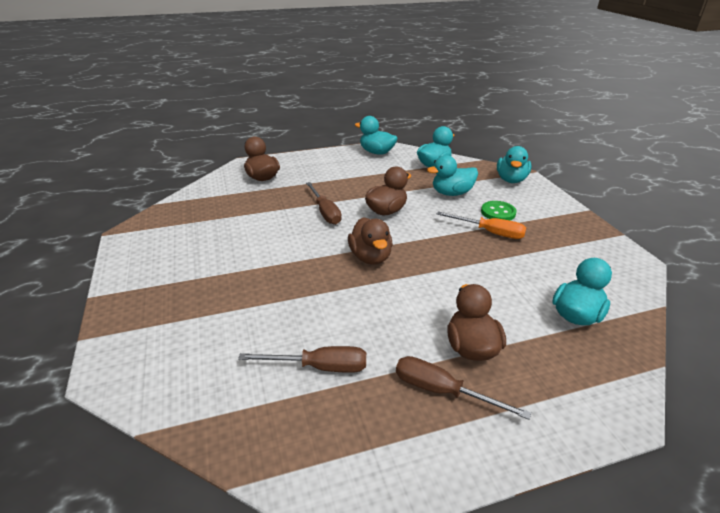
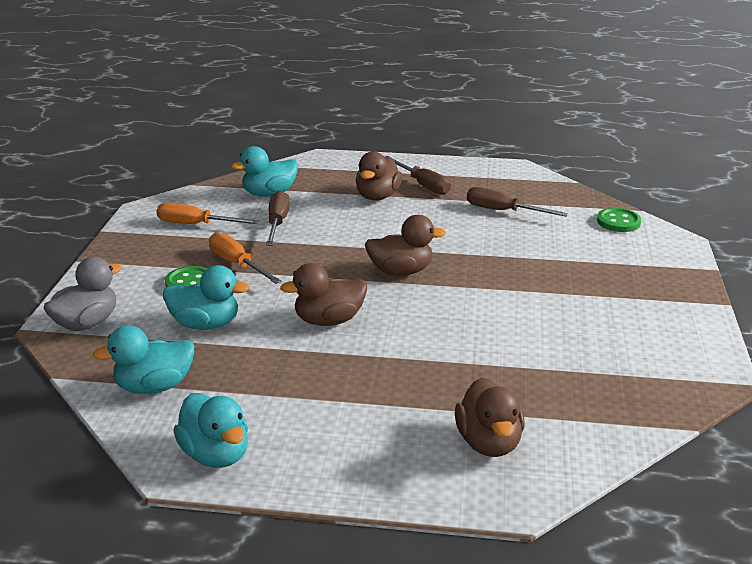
camera: 155 degrees left, 5 degrees down
brown screwdriver [306,182,341,225] -> brown screwdriver moved to [266,190,290,246]
brown duck [348,217,393,265] -> brown duck turned 75 degrees clockwise [365,215,446,276]
turquoise duck [497,146,532,183] -> grey duck [43,257,122,331]
none -> orange screwdriver [156,203,259,224]
none -> green button [597,208,641,232]

